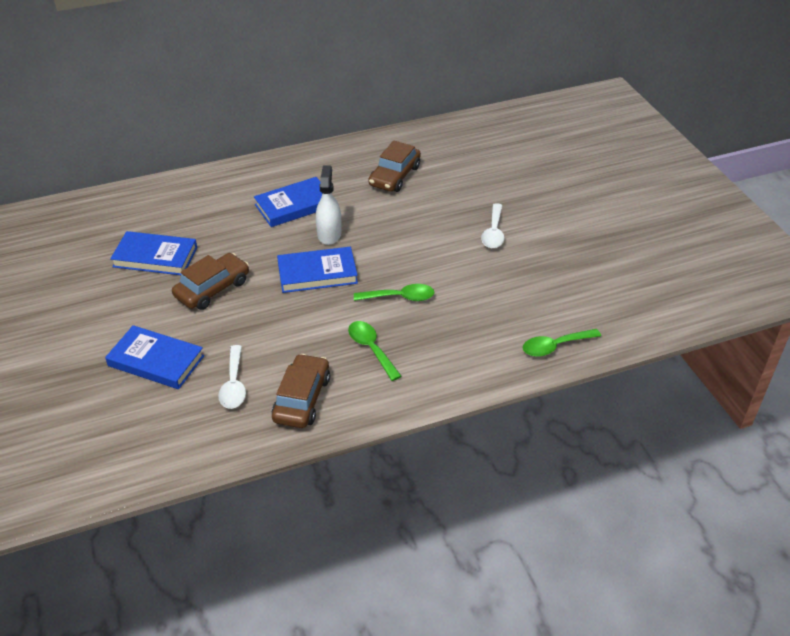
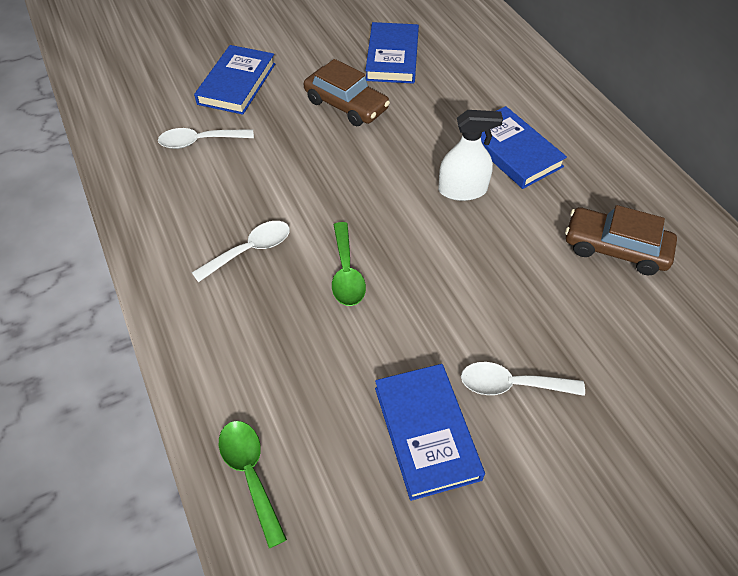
camera: 85 degrees right, 10 degrees up
brown car [272,354,330,428] -> none
blue book [277,247,358,293] -> blue book moved to [375,364,485,501]
green spoon [348,321,401,381] -> white spoon [192,221,290,282]

